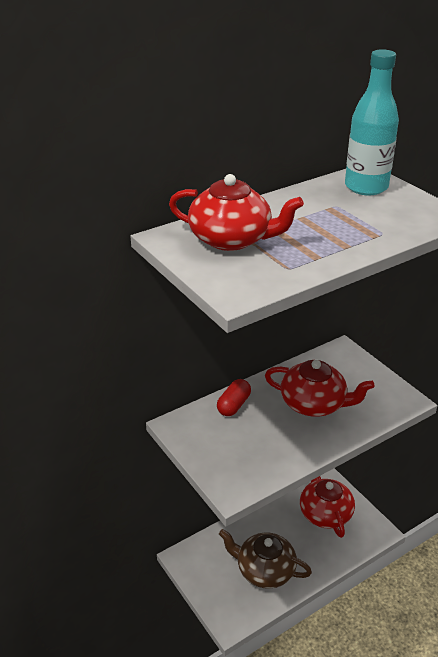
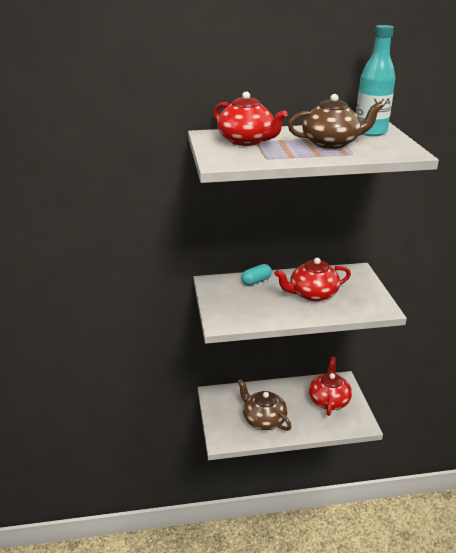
camera: 25 degrees right, 5 degrees down
red capsule [217,379,251,416] -> turquoise capsule [241,264,272,286]
red teapot [265,360,375,417] -> red teapot turned 120 degrees clockwise [275,258,351,302]
none -> brown teapot [288,94,383,149]

